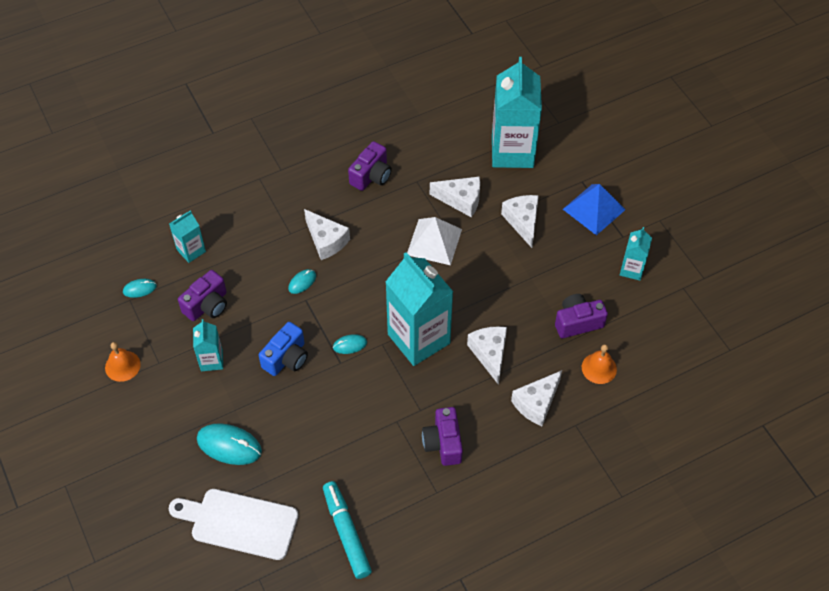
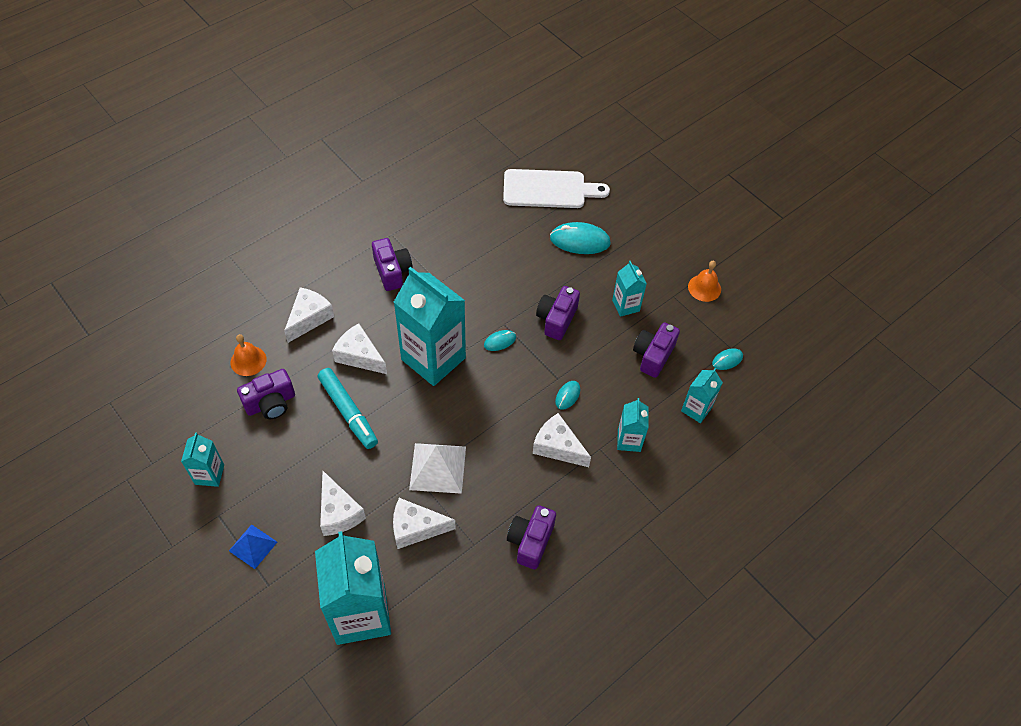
camera: 165 degrees right, 0 degrees up
blue camera [259,322,308,376] -> purple camera [536,286,580,340]
turquoise marker [323,481,372,579] -> turquoise marker moved to [318,368,378,449]
white cheese [467,326,507,385] -> white cheese turned 150 degrees clockwise [332,323,387,374]
blue pyramid [563,184,626,235] -> blue pyramid [229,524,277,569], size x0.63
none -> turquoise carton [617,398,649,452]

